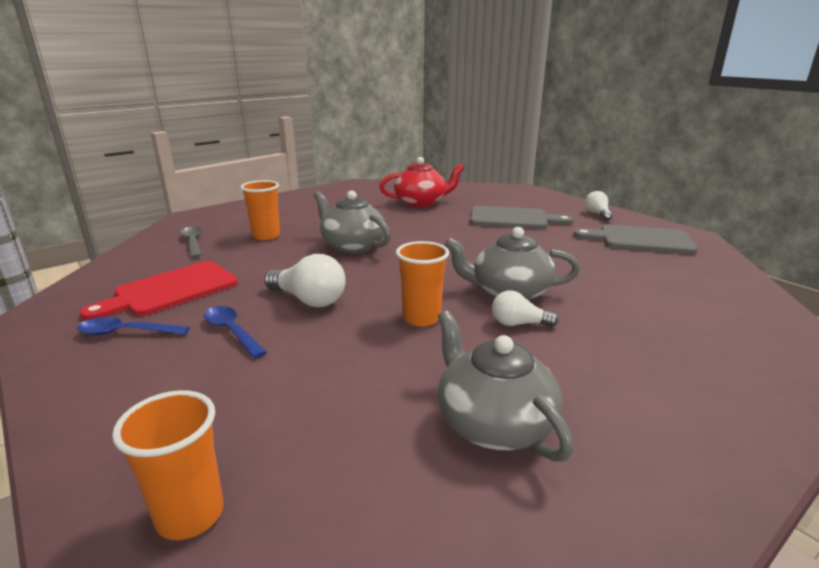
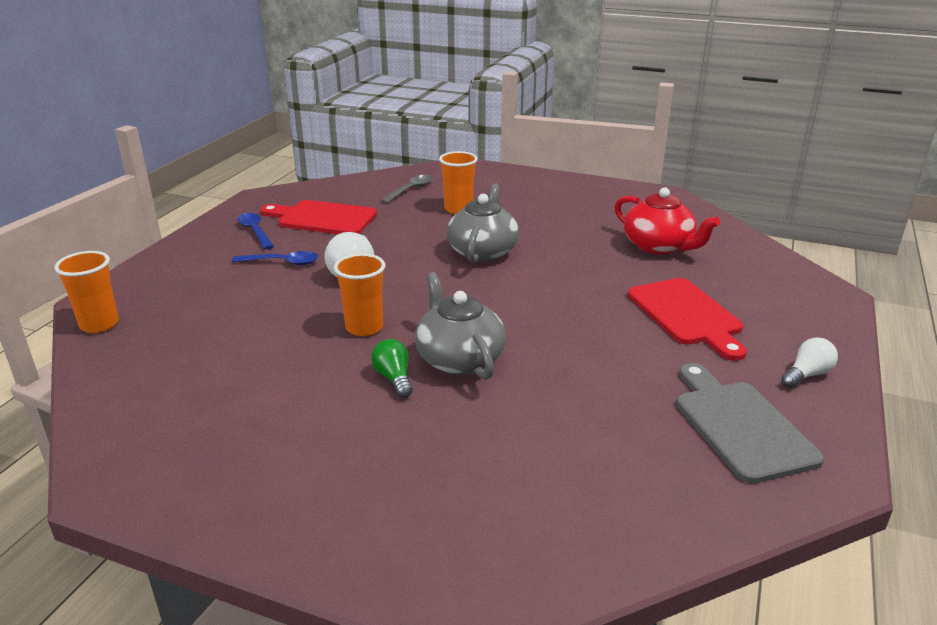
camera: 60 degrees right, 5 degrees up
blue spoon [204,306,267,358] -> blue spoon turned 75 degrees clockwise [232,251,319,265]
grey teapot [438,311,574,462] -> none
grey cutting board [470,206,574,229] -> red cutting board [628,278,747,361]
white light bulb [492,290,558,327] -> green light bulb [371,339,413,398]

